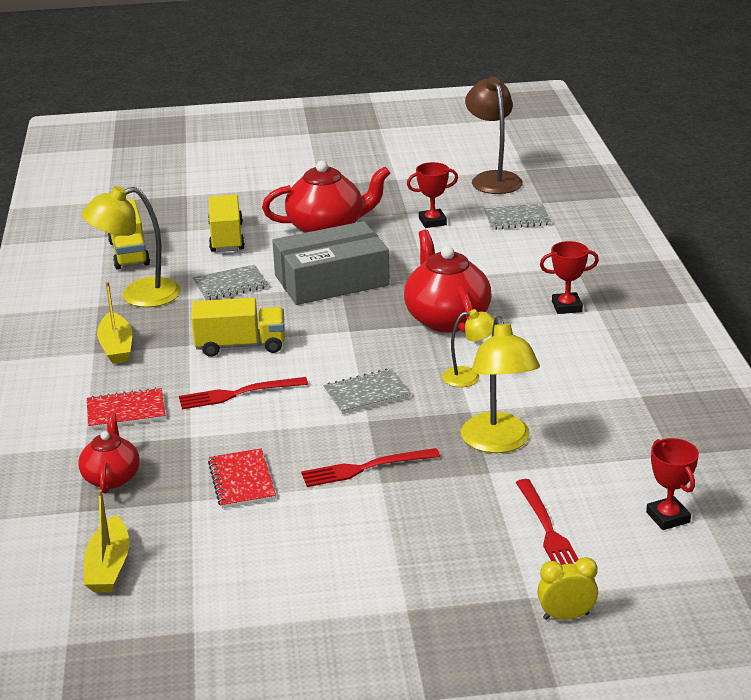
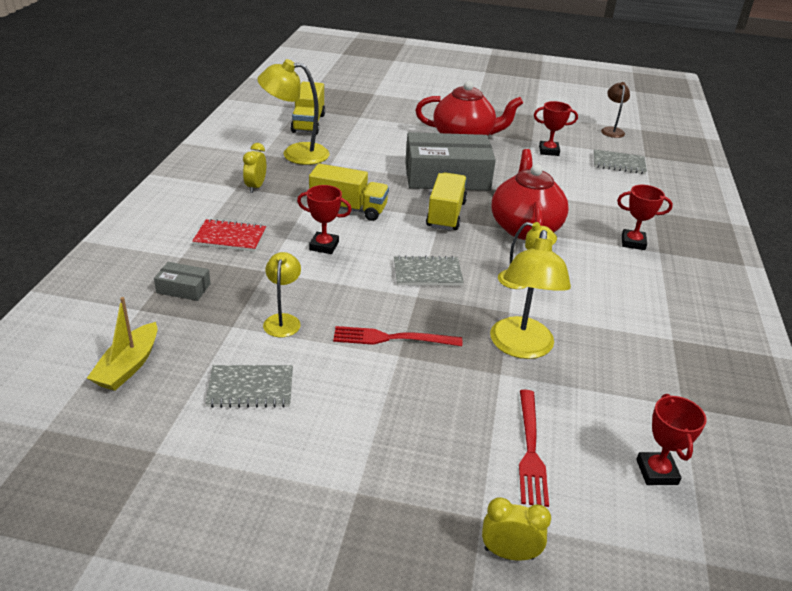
camera: 15 degrees right, 5 degrees up
red teapot [78,413,140,494] -> grey box [154,262,211,301]
yellow boat [97,282,132,364] -> yellow clock [243,143,266,193]
red fork [179,377,308,409] -> red trophy [297,185,352,254]
grey notebook [193,265,268,300] -> grey notebook moved to [205,365,293,408]
yellow truck [208,194,245,252] -> yellow truck moved to [426,172,467,231]
red notebook [208,448,276,508] -> yellow lamp [263,252,301,337]
brown lamp [465,77,523,194] -> brown lamp [601,82,630,138], size x0.58

